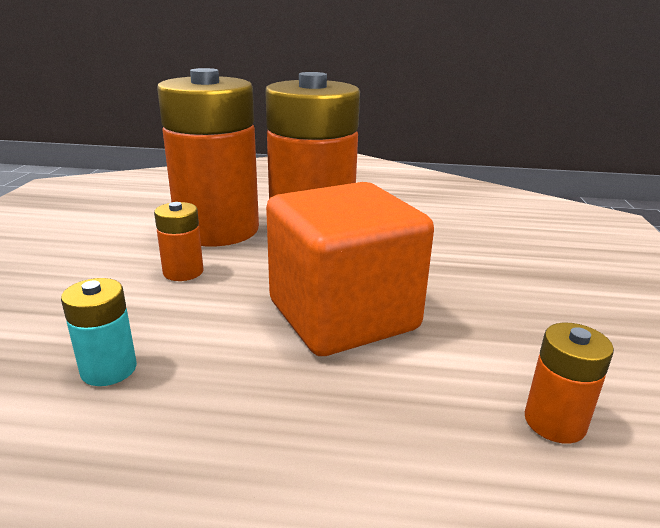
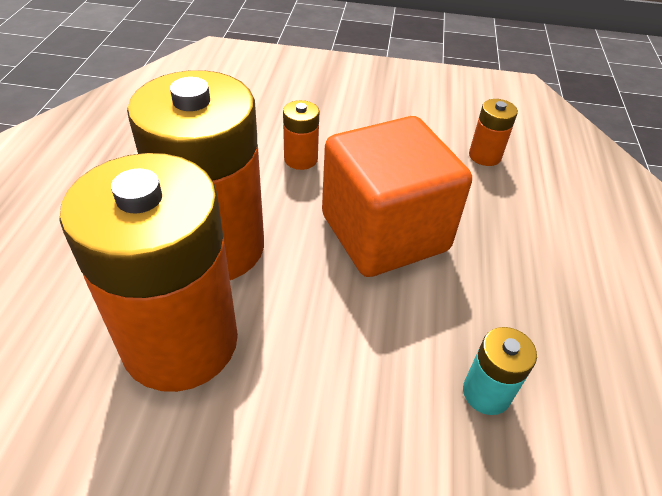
camera: 90 degrees left, 20 degrees up
orange battery [154,202,203,281] -> orange battery moved to [283,100,319,170]

